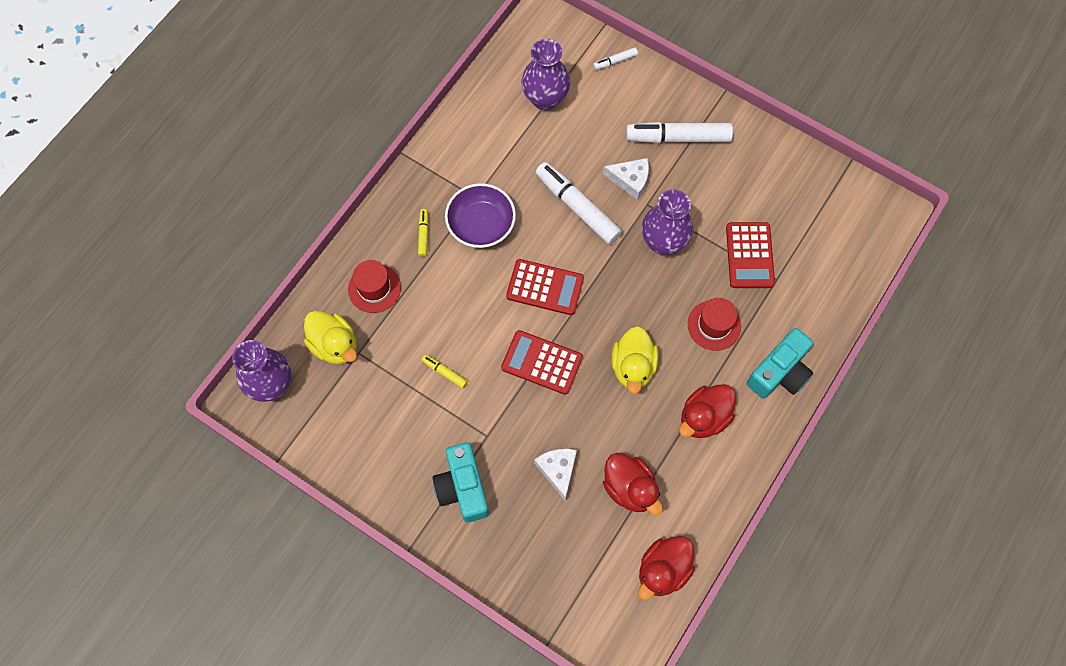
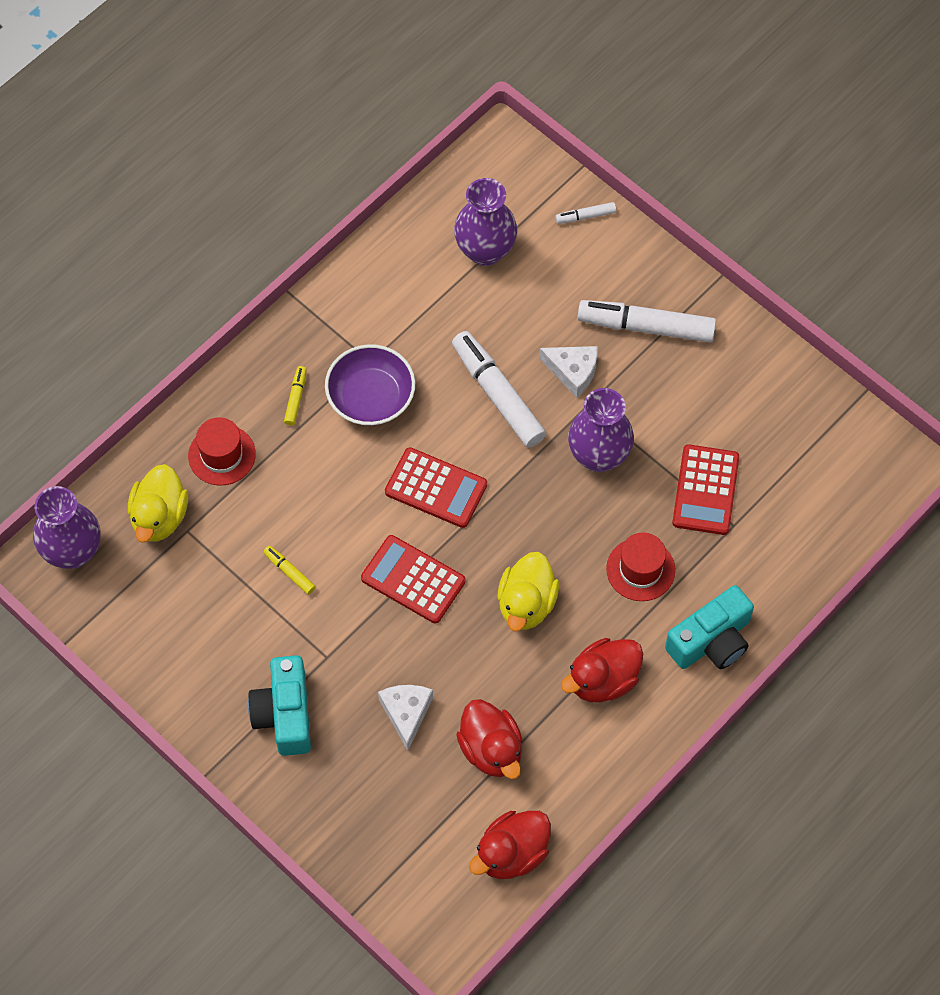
camera: 10 degrees right, 5 degrees down
yellow duck [304,311,357,364] -> yellow duck turned 45 degrees clockwise [128,464,188,542]

